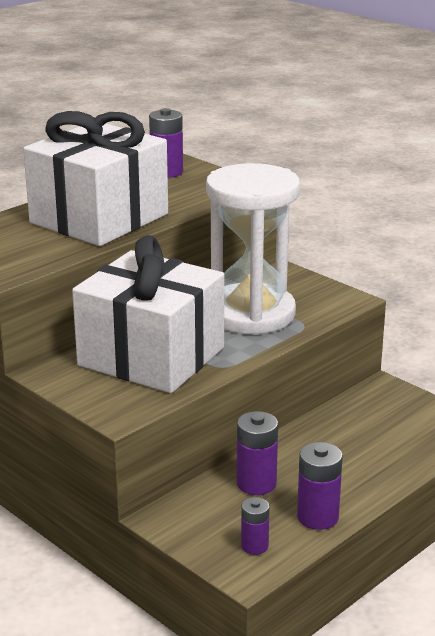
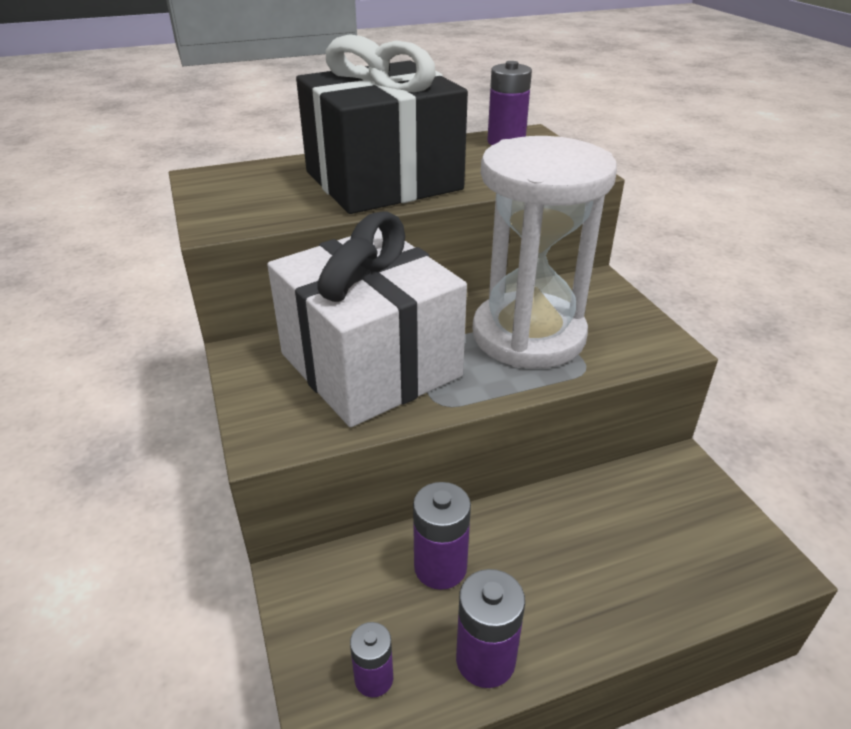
camera: 25 degrees right, 10 degrees up
white gift [23,111,168,246] -> black gift [296,35,468,214]

